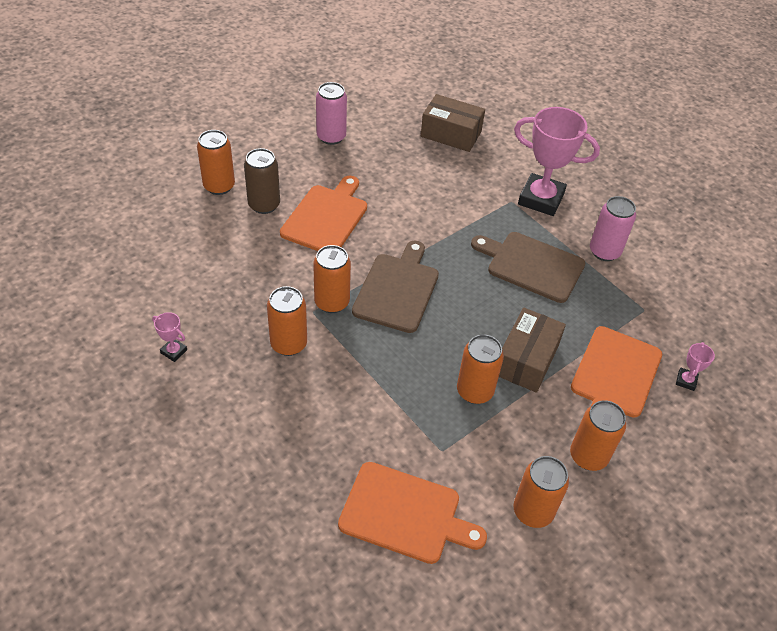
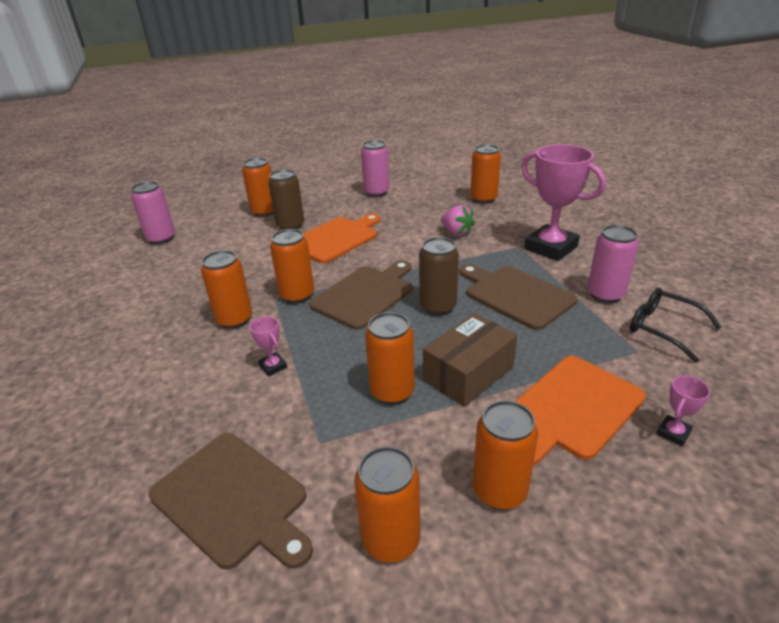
camera: 25 degrees right, 15 degrees down
pink trophy [152,312,187,362] -> pink trophy moved to [250,316,287,376]
orange cutting board [338,462,487,564] -> brown cutting board [148,433,313,570]
brown box [421,94,485,152] -> orange can [470,144,501,204]
none -> pink can [131,181,175,244]
none -> brown can [419,237,459,315]
none -> pink strawberry [441,205,475,236]
none -> black glasses [630,288,722,363]

